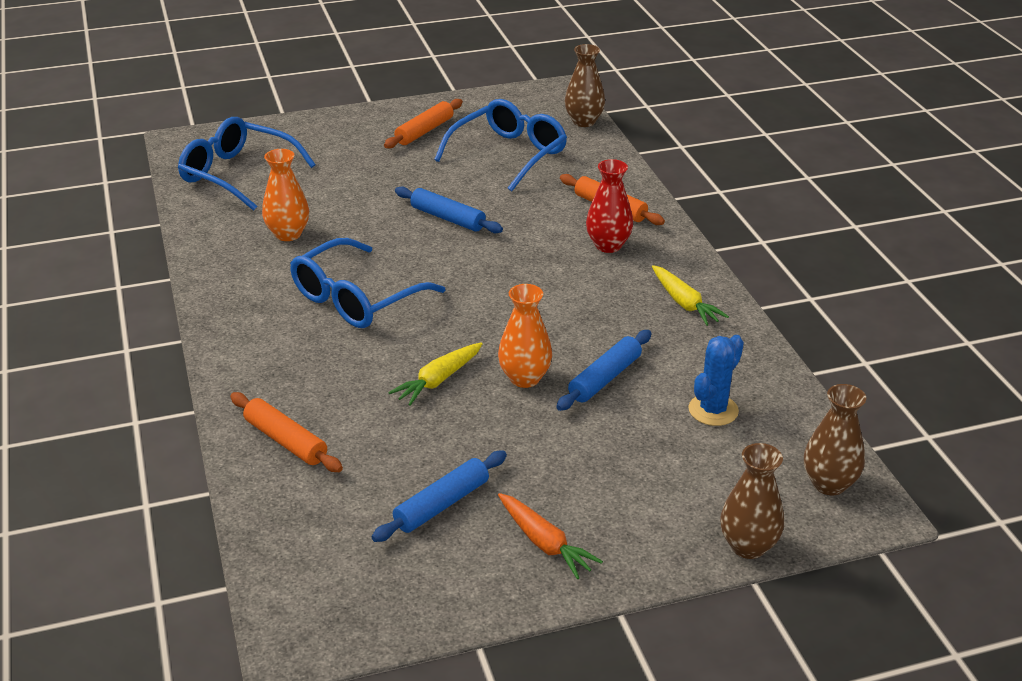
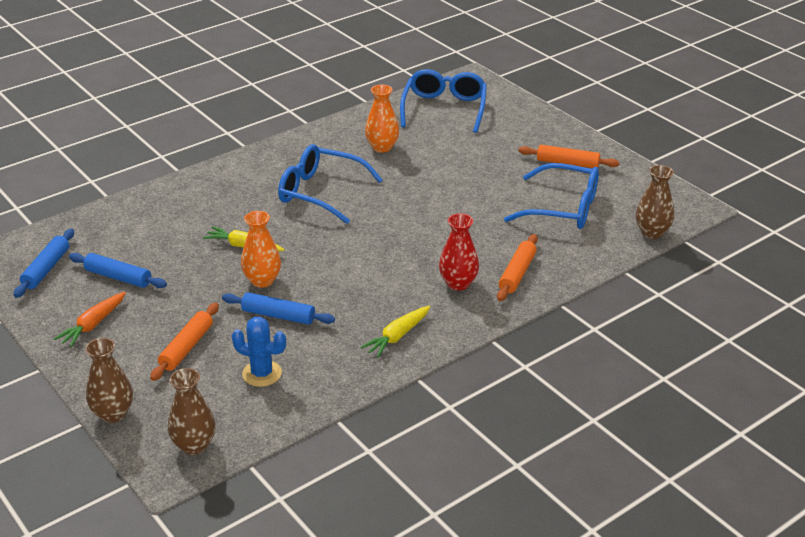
camera: 70 degrees right, 0 degrees up
orange rolling pin [230,392,343,472] -> orange rolling pin moved to [150,303,219,381]
blue rolling pin [395,186,503,233] -> blue rolling pin moved to [14,229,74,298]

